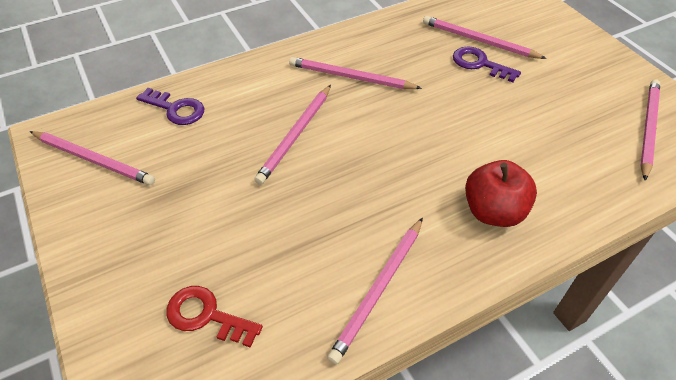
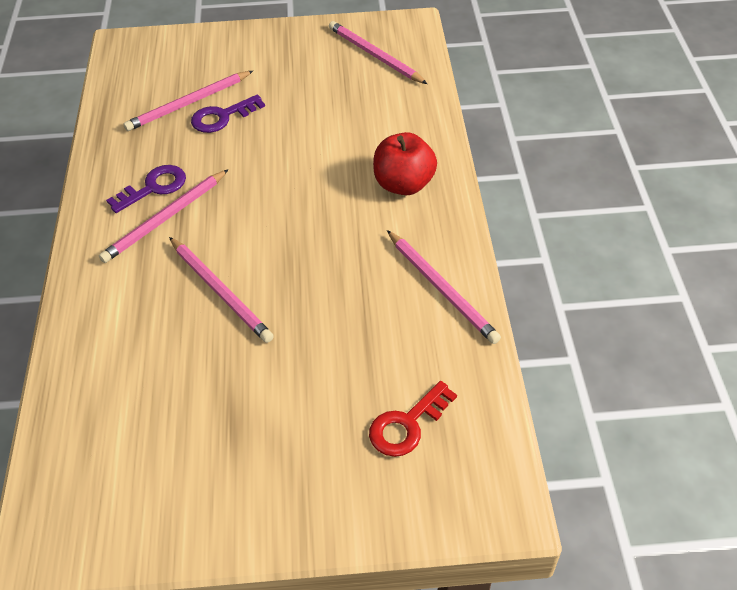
camera: 65 degrees left, 0 degrees up
pink pencil [29,131,155,185] -> none
purple key [136,88,204,125] -> purple key moved to [106,165,186,213]

